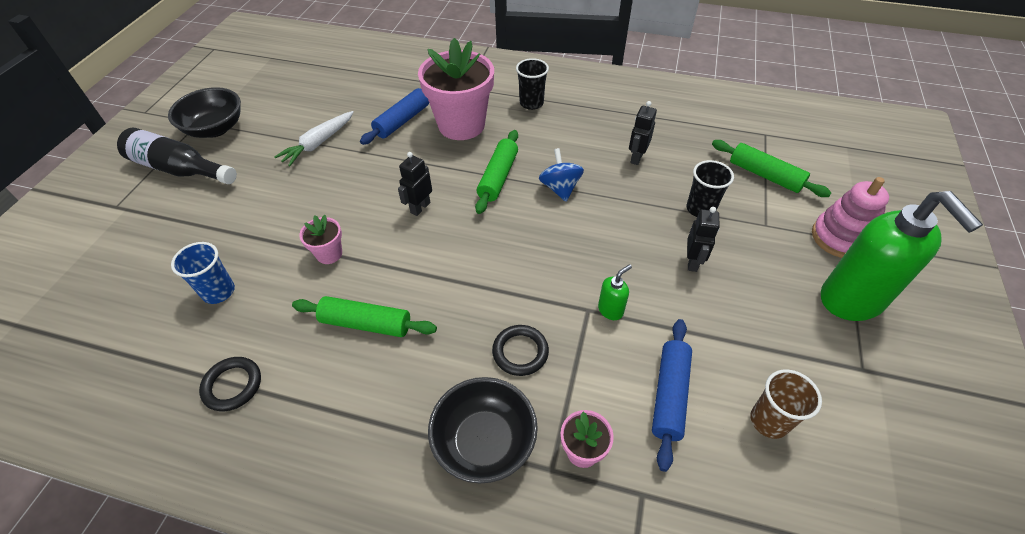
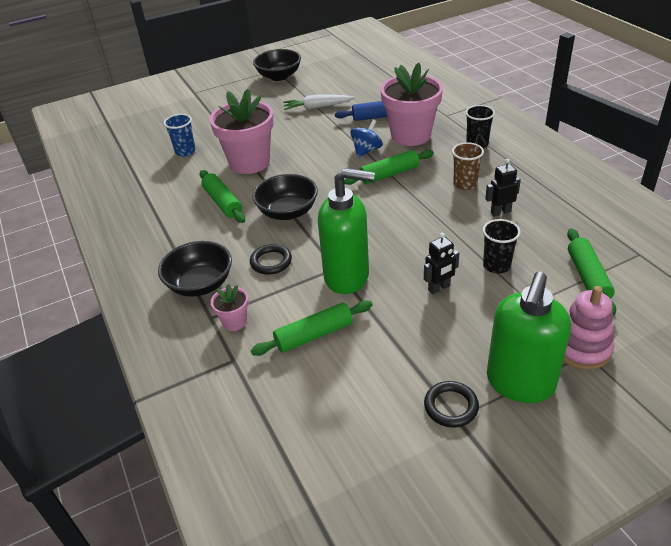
camera: 50 degrees right, 10 degrees down
black bottle [117,128,237,184] -> none
black ring [199,357,261,411] -> black ring moved to [424,381,479,427]
pink flower pot [299,215,342,264] -> pink flower pot [209,89,274,174], size x2.21
black robot [398,152,432,216] -> none
blue spinning top [539,148,584,202] -> blue spinning top moved to [350,120,383,157]
green soap dispenser [598,264,632,320] -> green soap dispenser [318,168,375,294], size x2.47
blue rolling pin [652,319,692,472] -> green rolling pin [251,300,372,356]
brown cup [750,369,822,439] -> brown cup moved to [452,142,484,190]
none -> black bowl [252,174,318,220]

